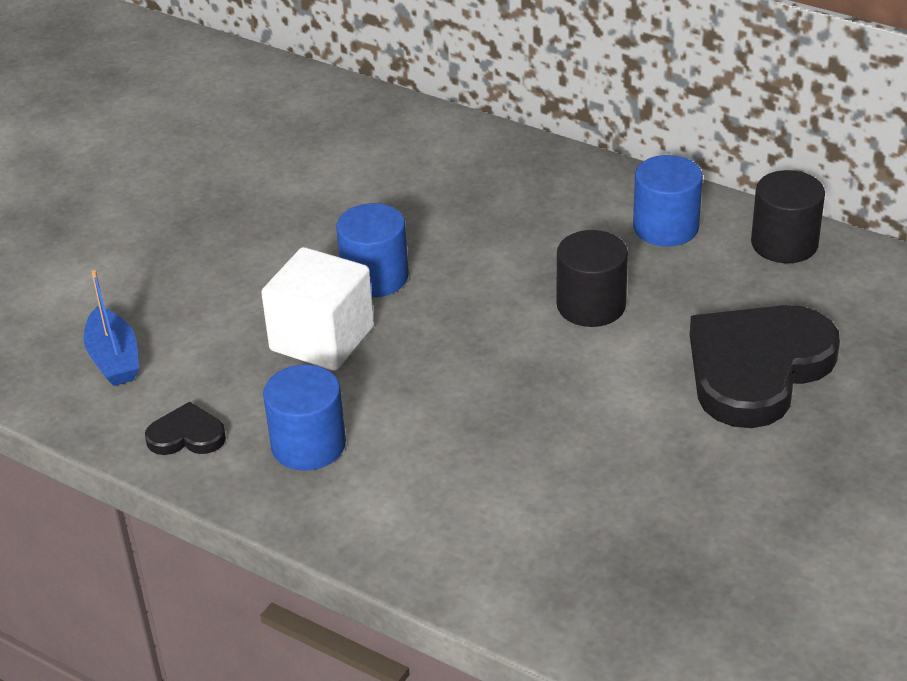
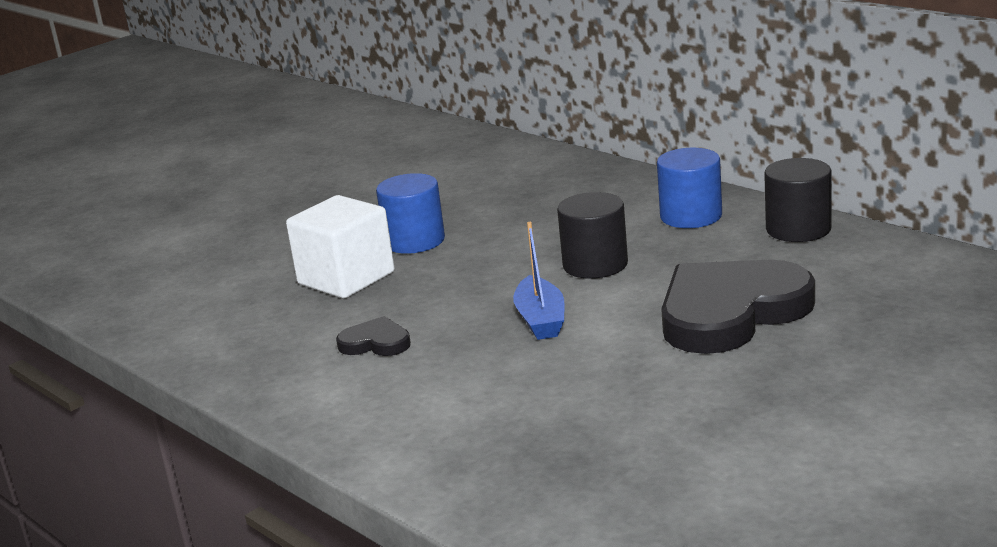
camera: 15 degrees right, 15 degrees down
blue boat [83,270,139,386] -> blue boat moved to [513,222,565,340]
black heart [145,402,226,455] -> black heart moved to [336,316,411,356]
blue cylinder [263,365,346,470] -> none

